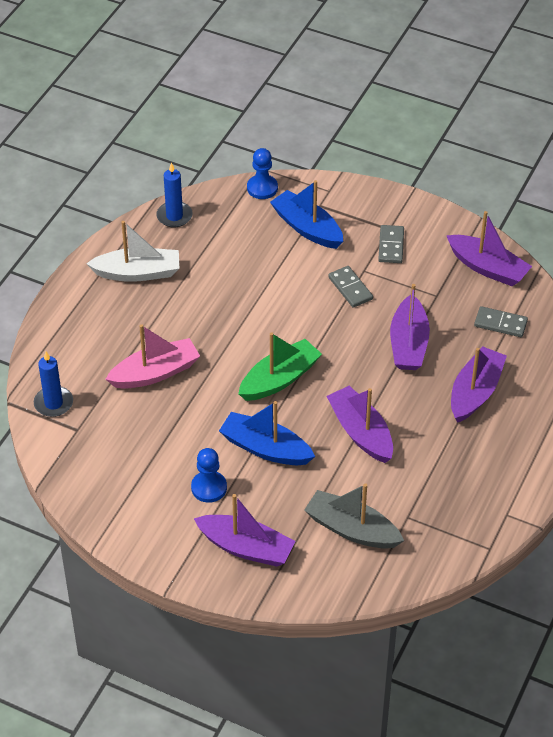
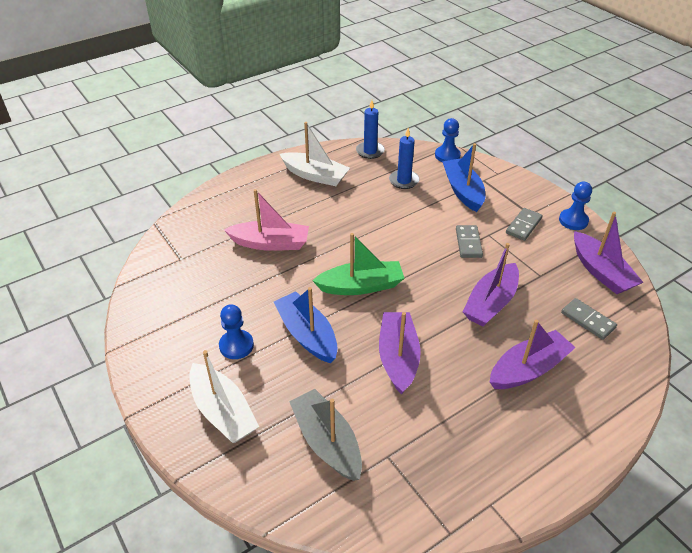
camera: 30 degrees right, 5 degrees down
blue candle [34,352,73,417] -> blue candle moved to [389,128,420,189]
purple boat [194,494,296,567] -> white boat [189,350,259,443]
none -> blue pawn [559,182,592,230]

